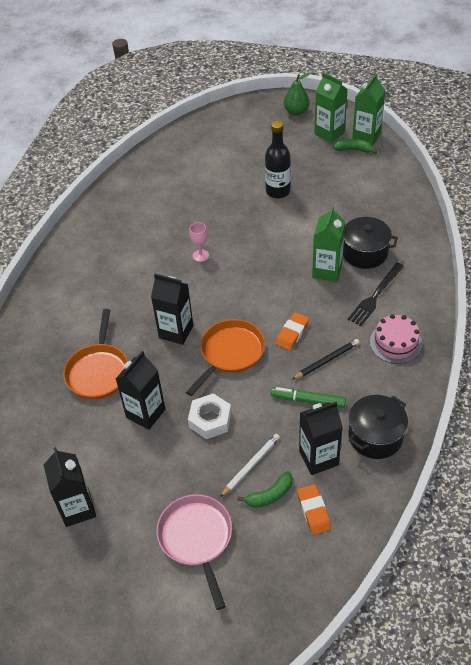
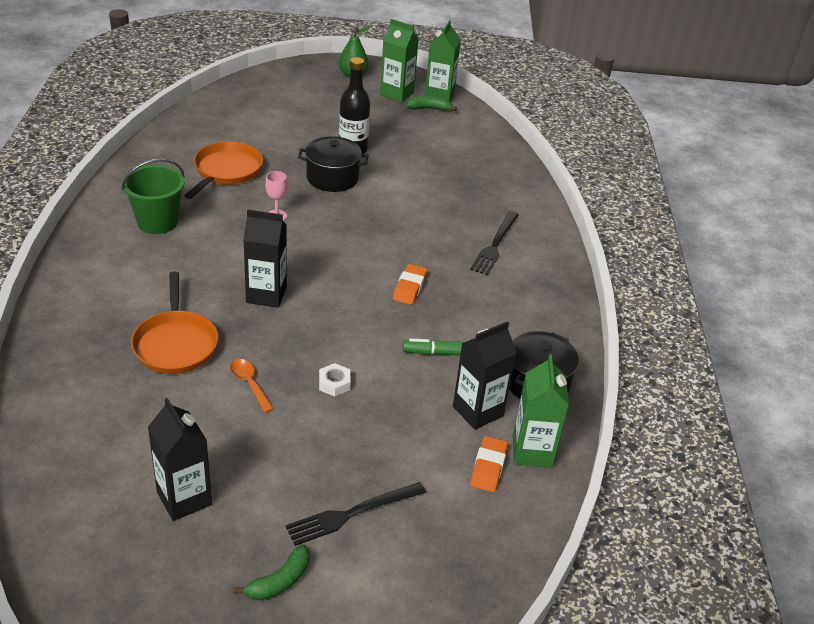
camera: 20 degrees left, 10 degrees down
black carton [116,351,165,430] -> orange spoon [230,359,274,413]
pink pan [157,494,232,610] -> black fork [285,482,426,546]
orange pan [186,319,265,396] -> orange pan moved to [184,141,263,199]
white nut [188,393,232,439] -> white nut [319,363,351,397], size x0.62
white pencil [220,434,280,497] -> none
green banana [237,471,292,508] -> green banana moved to [234,544,310,601]
black pencil [292,339,360,380] -> none
orange eraser [297,484,331,535] -> orange eraser turned 45 degrees clockwise [470,436,508,492]
green carton [312,206,345,282] -> green carton moved to [513,354,569,467]
black pot [343,217,398,269] -> black pot moved to [298,136,368,192]
pink cake [370,314,422,364] -> none
none -> green bucket [122,158,185,234]

